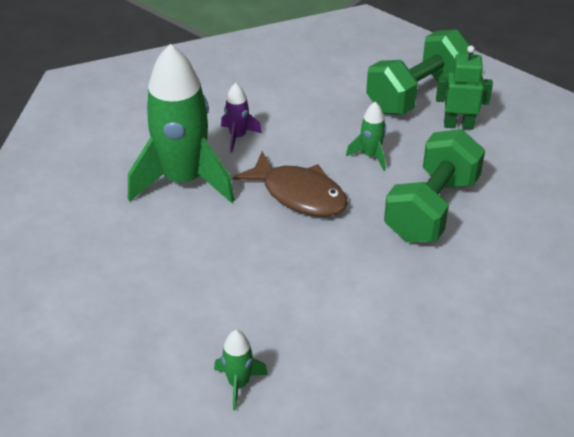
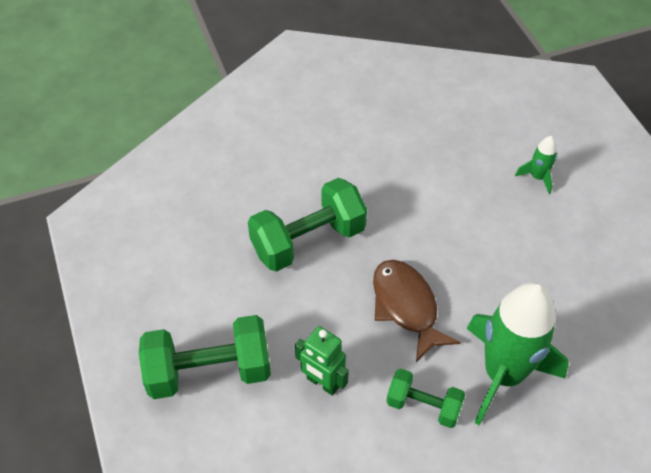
camera: 150 degrees left, 10 degrees up
purple rocket [221,83,262,152] -> green dumbbell [386,369,466,428]
green rocket [346,102,386,171] -> none
green robot [436,46,493,129] -> green robot moved to [295,326,349,396]

